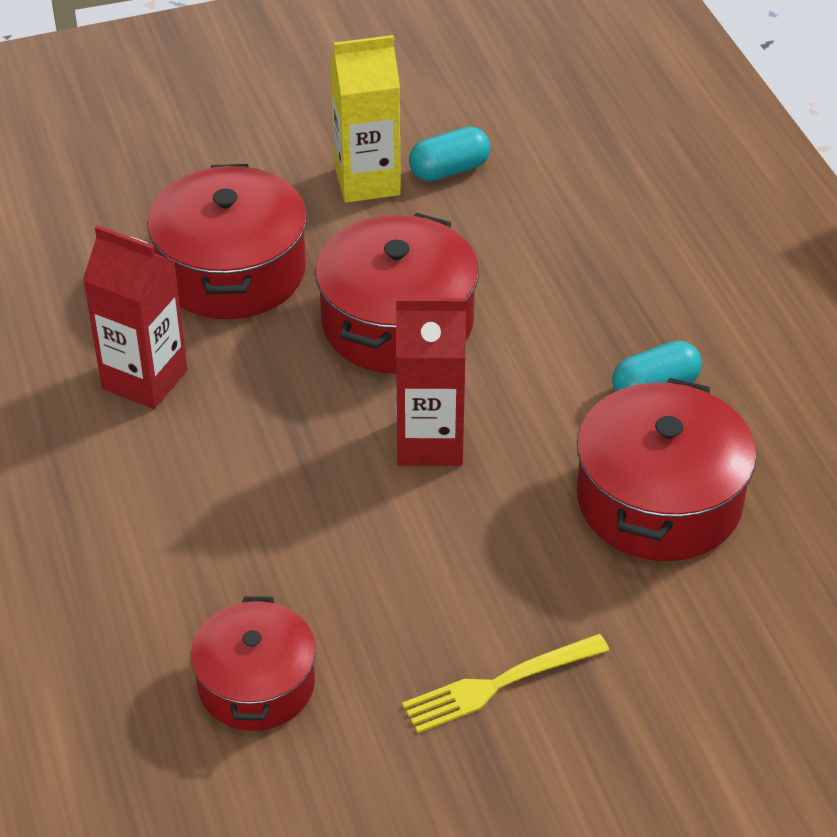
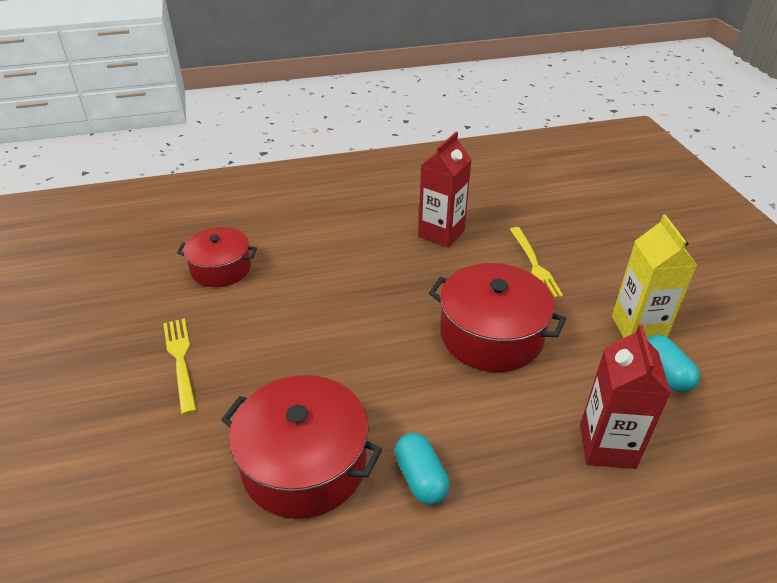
camera: 95 degrees right, 5 degrees down
red pot [147,164,307,319] -> yellow fork [510,227,563,298]
red carton [396,298,466,466] -> red carton moved to [580,324,671,469]

